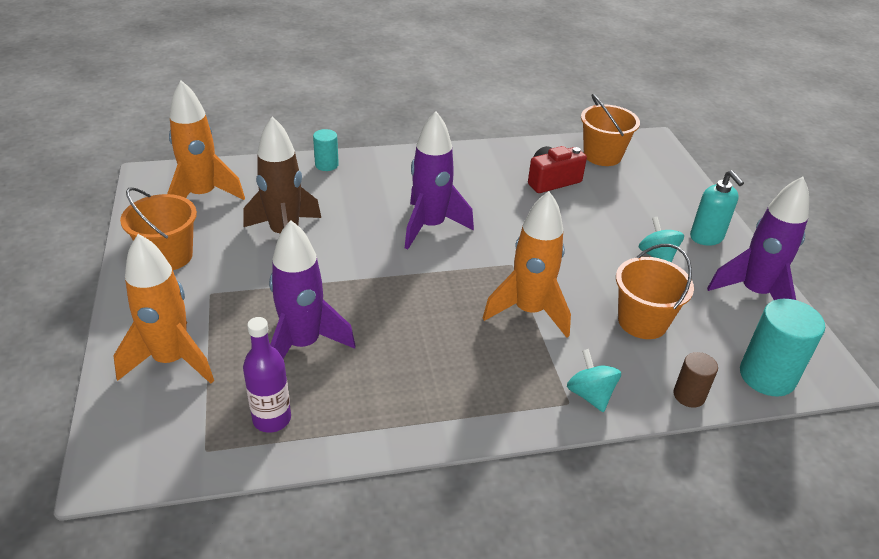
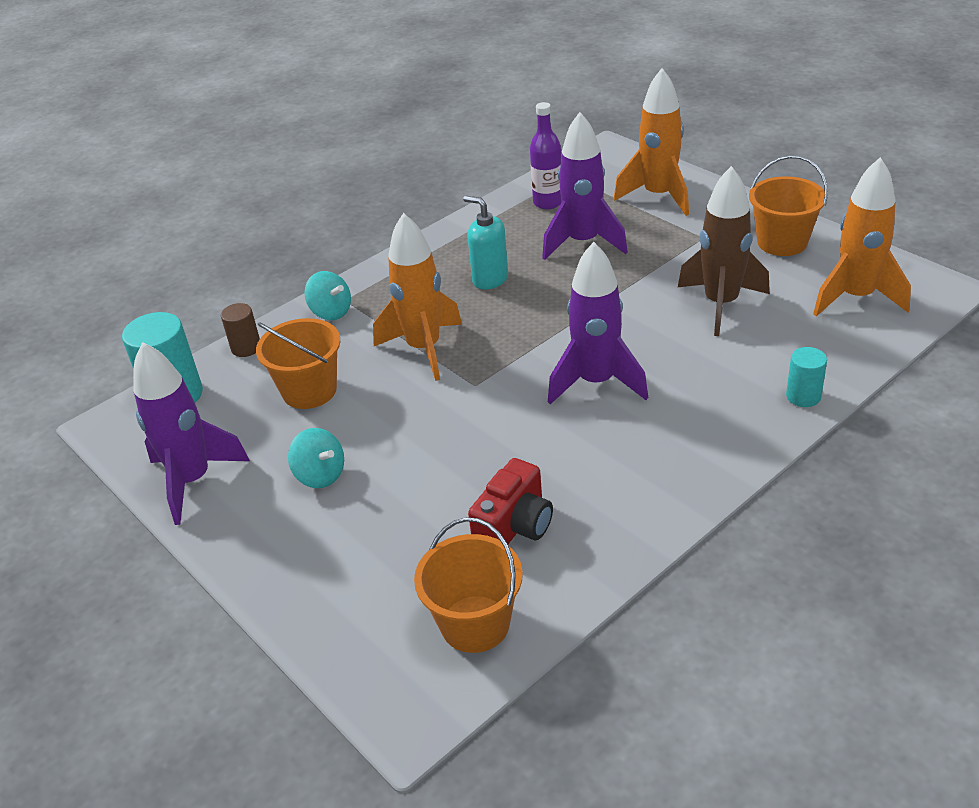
camera: 155 degrees right, 0 degrees up
turquoise soap dispenser [690,170,744,246] -> turquoise soap dispenser moved to [463,196,508,290]

